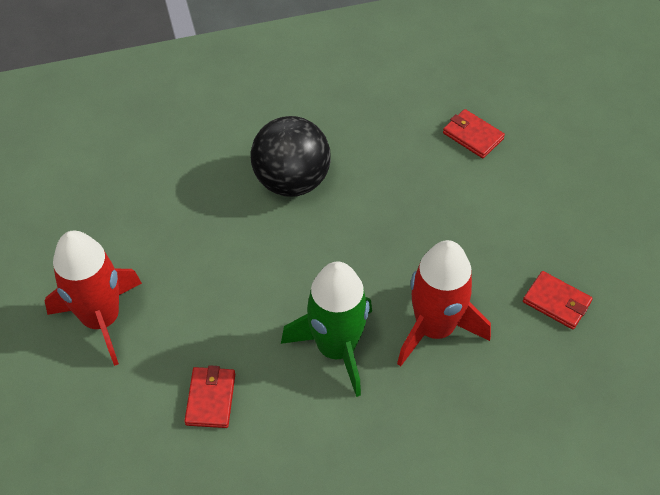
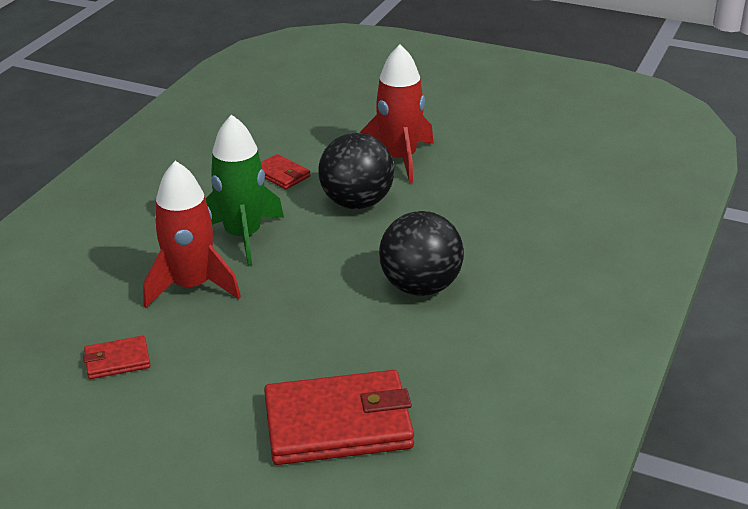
camera: 130 degrees right, 20 degrees down
red wallet [443,109,505,158] -> red wallet [264,370,414,465], size x2.12
none -> black ball [318,133,394,209]

